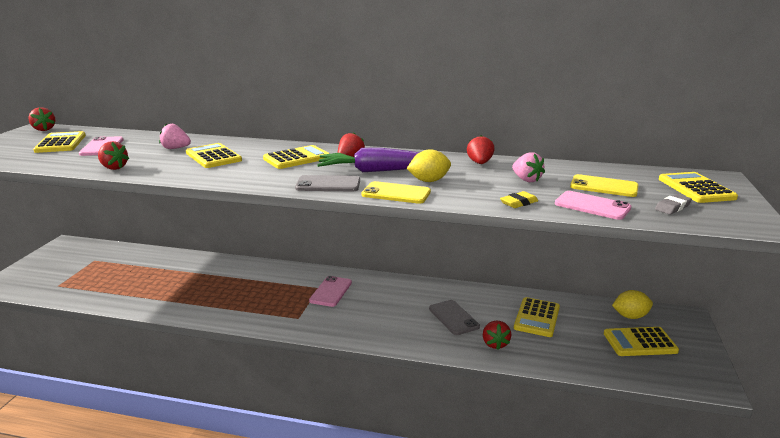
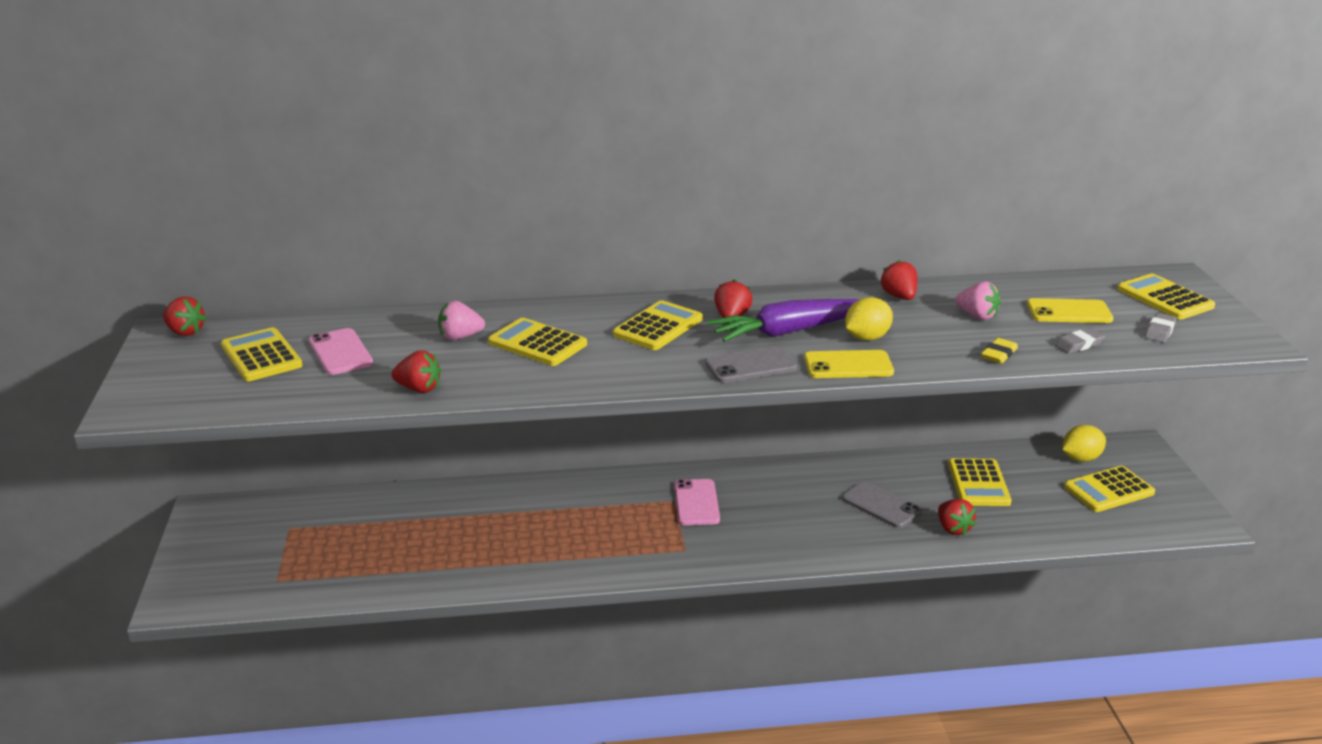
camera: 20 degrees left, 5 degrees up
pink phone [555,191,631,220] -> grey eraser [1055,328,1105,354]

